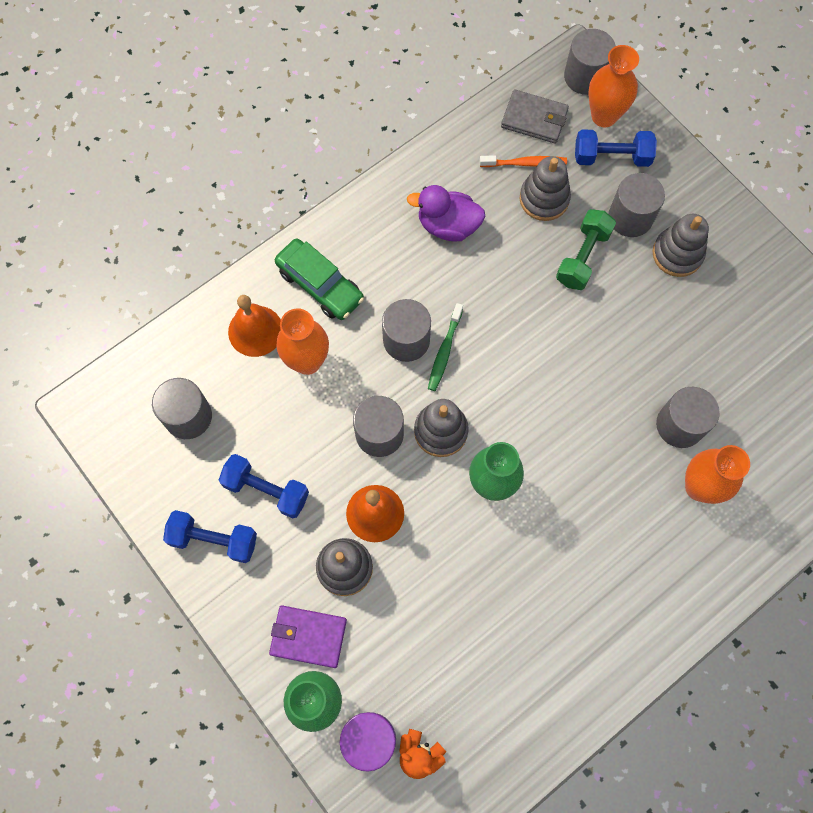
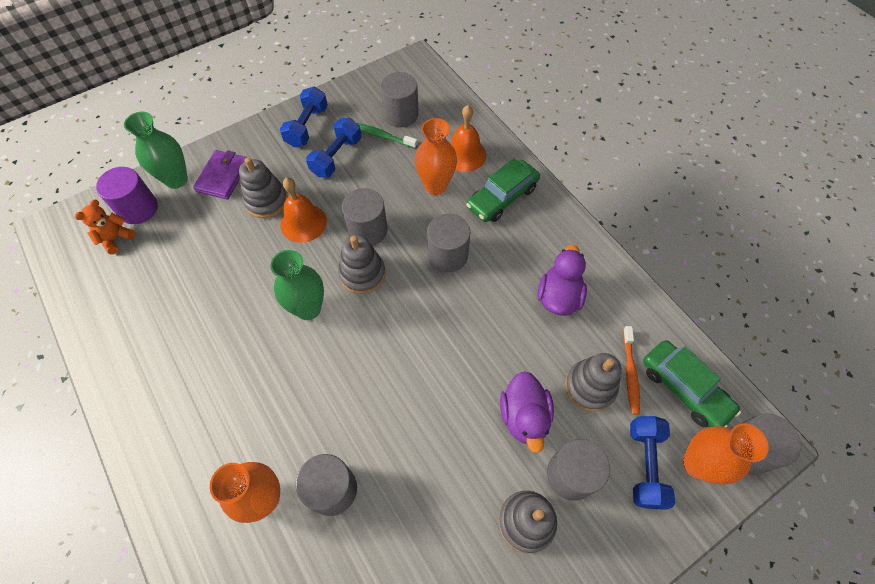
camera: 95 degrees right, 10 degrees down
green toothbrush [428,303,463,391] -> green toothbrush moved to [357,123,418,149]
grey wallet [501,89,569,144] -> green car [643,340,741,427]
green dumbbell [556,209,616,290] -> purple duck [500,371,554,453]

